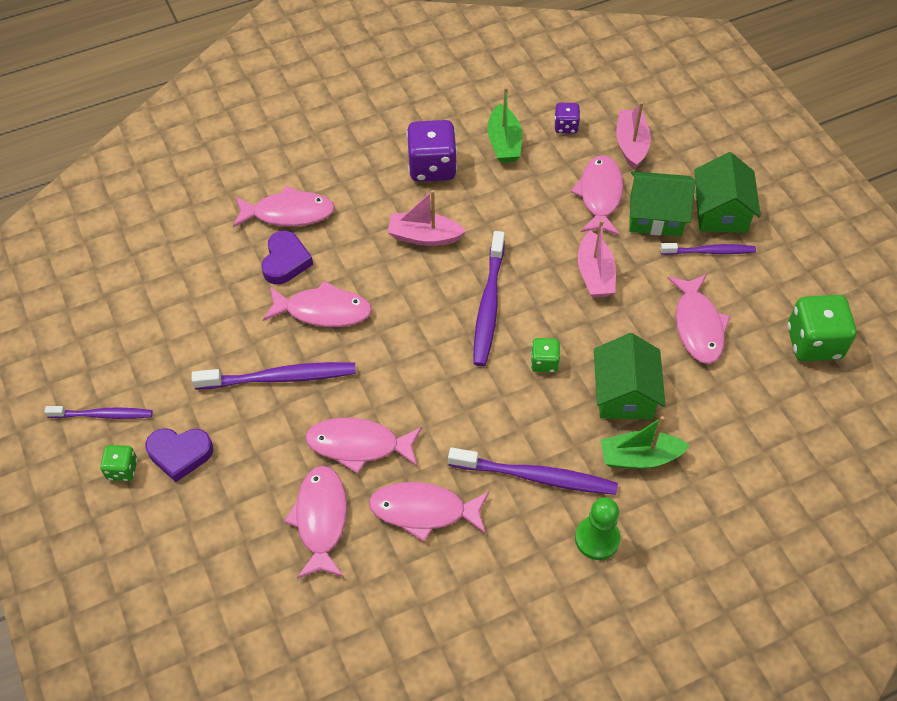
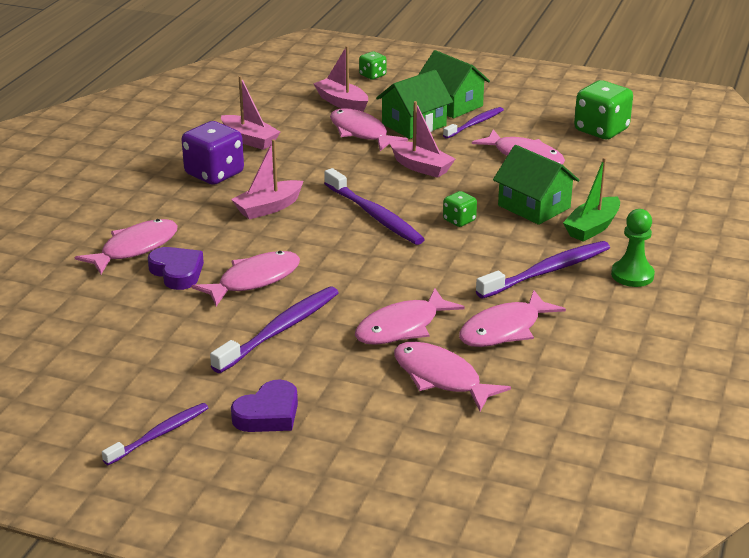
camera: 45 degrees left, 25 degrees down
green dice [100,445,137,481] -> green dice moved to [359,51,386,80]
green boat [487,87,522,163] -> pink boat [221,76,280,150]
purple dice [554,103,580,134] -> none

